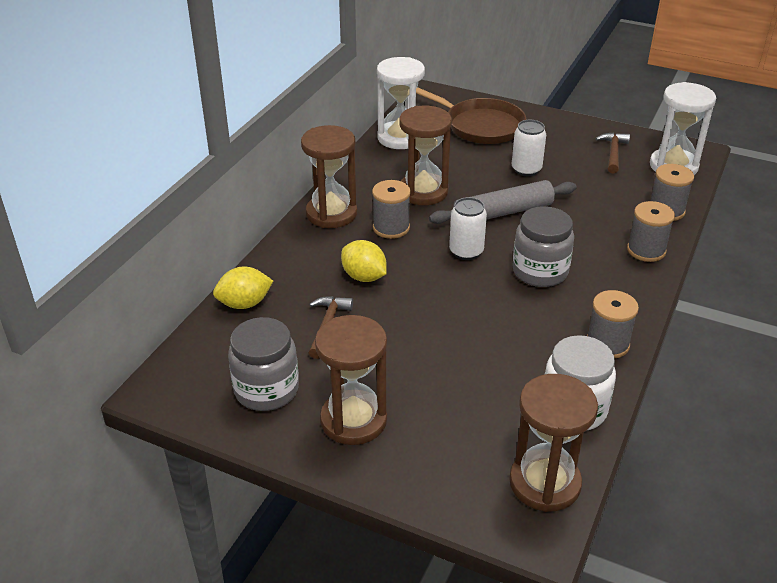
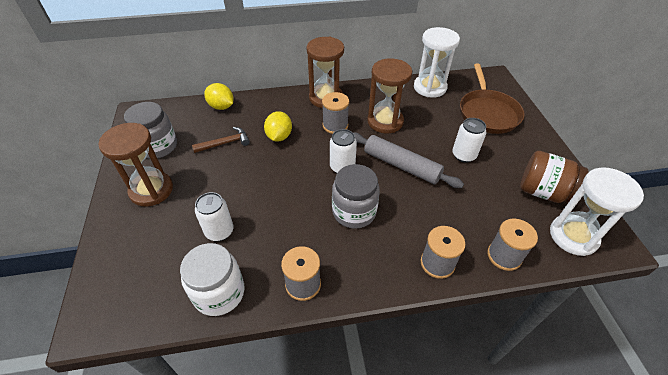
camera: 55 degrees right, 10 degrees up
brown hourglass [509,374,598,512] -> none
brown hammer [596,133,630,173] -> brown jar [520,151,588,204]
none -> white can [195,192,233,241]

